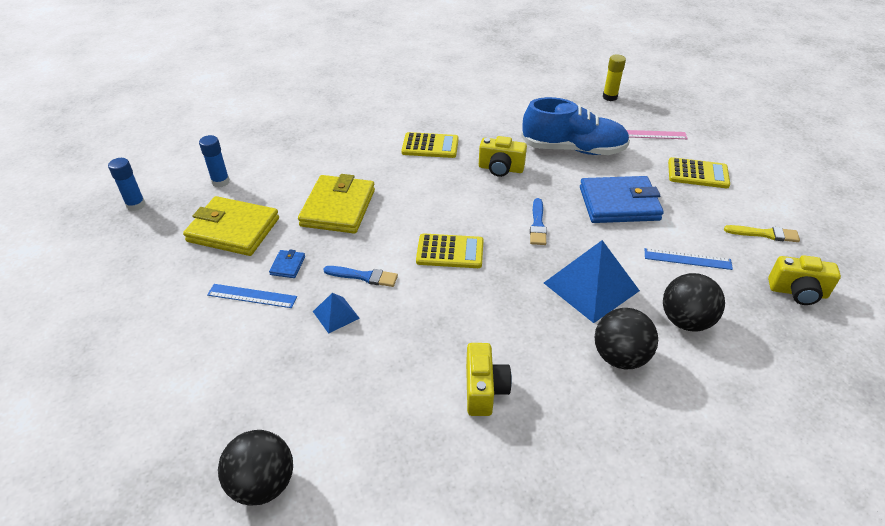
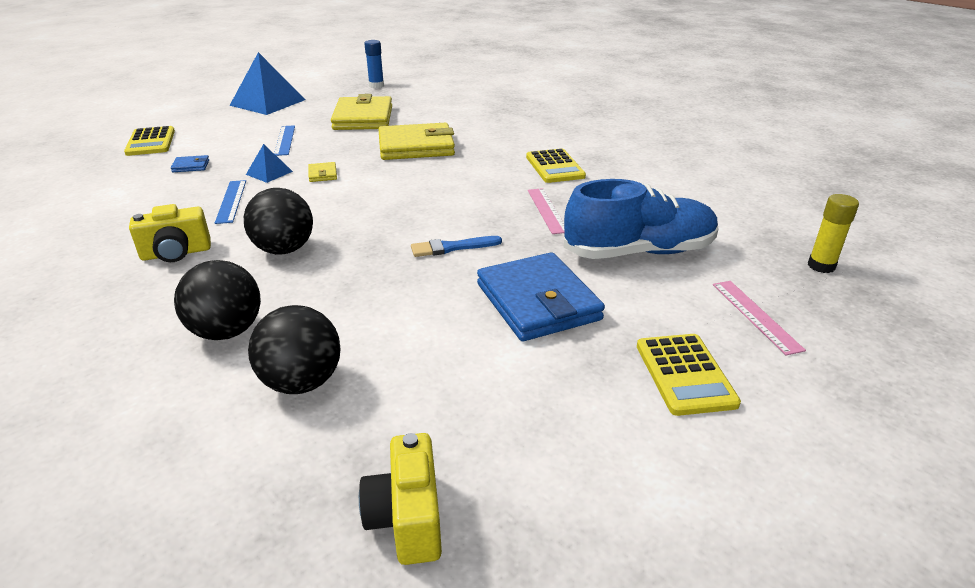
camera: 70 degrees right, 10 degrees down
blue glue stick [199,135,230,188] -> none
black ball [218,430,293,506] -> black ball moved to [244,188,313,255]
blue wallet [269,249,305,278] -> blue wallet moved to [171,155,209,172]
blue brush [323,266,398,287] -> yellow wallet [308,162,337,182]
yellow calculator [416,233,484,268] -> yellow calculator moved to [124,126,175,156]
yellow camera [479,136,527,177] -> pink ruler [528,188,564,234]
blue shoe [521,97,630,155] -> blue shoe turned 90 degrees counterclockwise [564,179,718,259]
blue pyramid [544,240,640,323] -> blue pyramid moved to [229,52,305,115]
blue ruler [645,248,733,270] -> blue ruler moved to [215,180,246,224]
yellow brush [724,225,800,242] -> none

